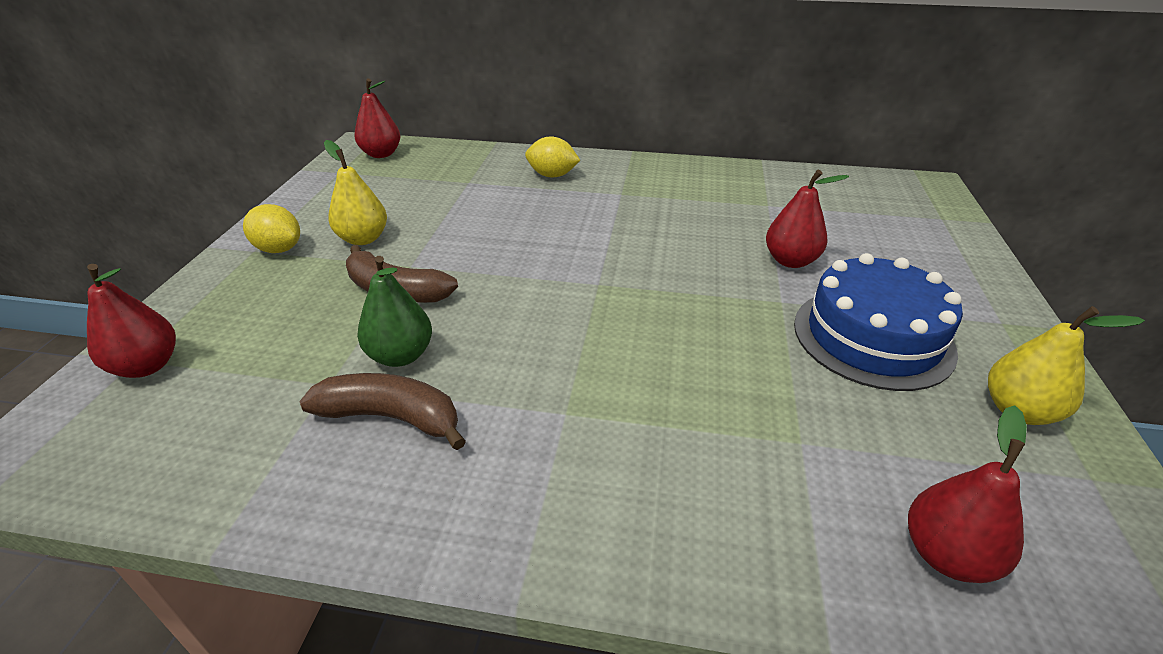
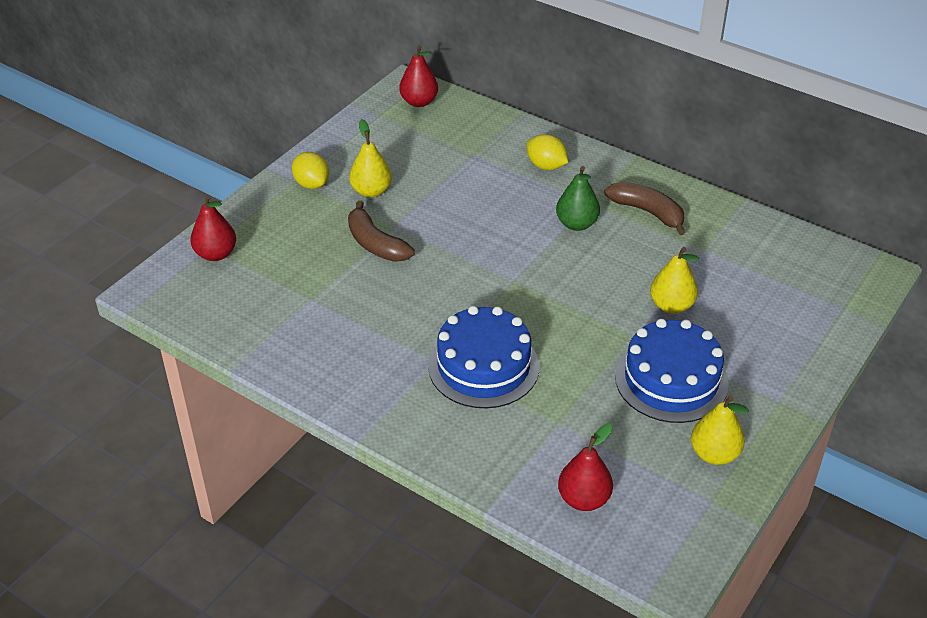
camera: 25 degrees right, 5 degrees up
brown banana [299,373,466,450] -> brown banana moved to [604,182,685,235]
green pear [357,256,432,367] -> green pear moved to [556,166,600,231]
red pear [766,170,849,268] -> yellow pear [650,247,700,314]
none -> blue cake [428,306,539,408]

